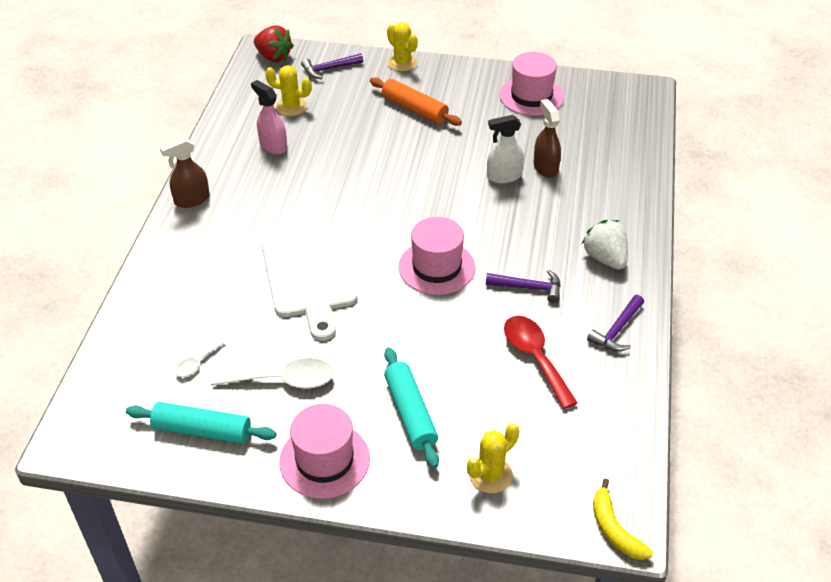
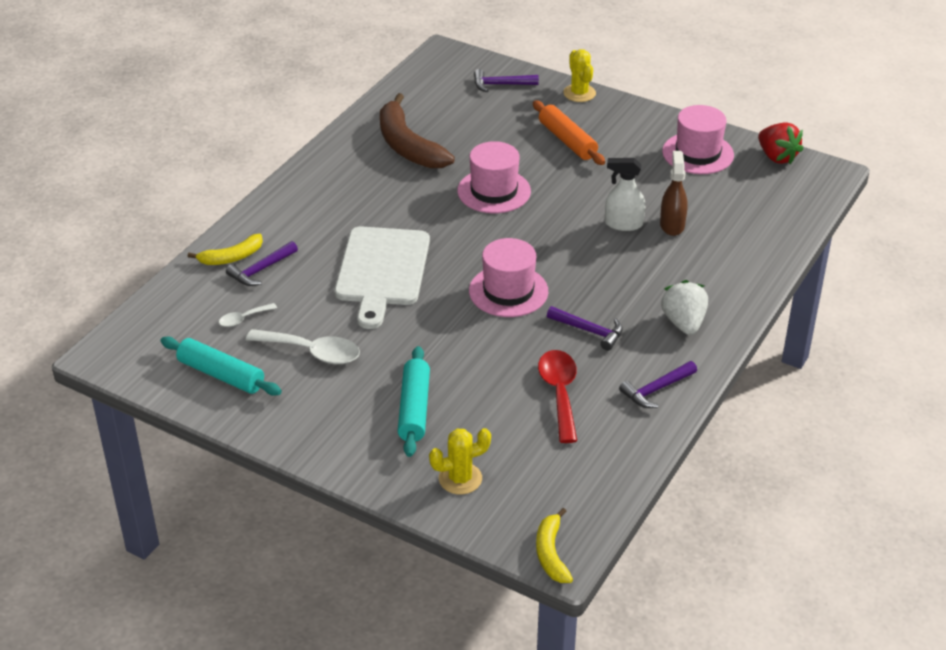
camera: 20 degrees right, 5 degrees down
brown spray bottle [160,137,210,208] -> none
pink spray bottle [251,80,287,154] -> brown banana [380,93,455,168]
red strawberry [254,25,294,62] -> red strawberry moved to [758,122,803,164]
yellow cactus [265,65,312,116] -> none
pink hat [279,404,370,499] -> pink hat moved to [457,141,531,213]
none -> yellow banana [188,234,263,265]
none -> purple hammer [226,241,298,286]

